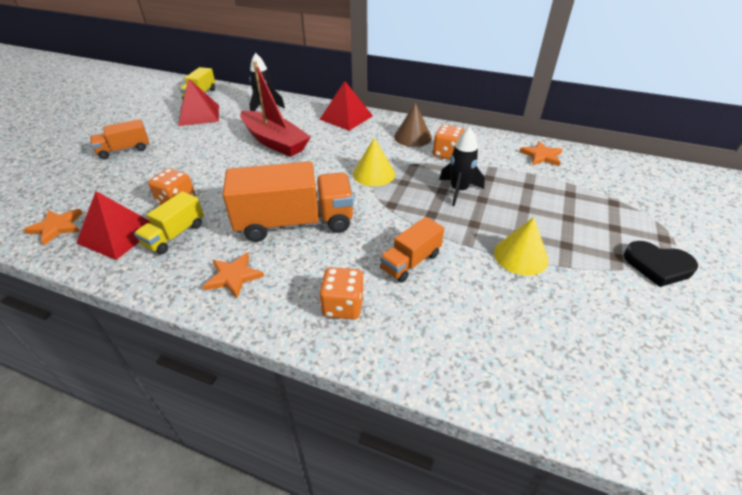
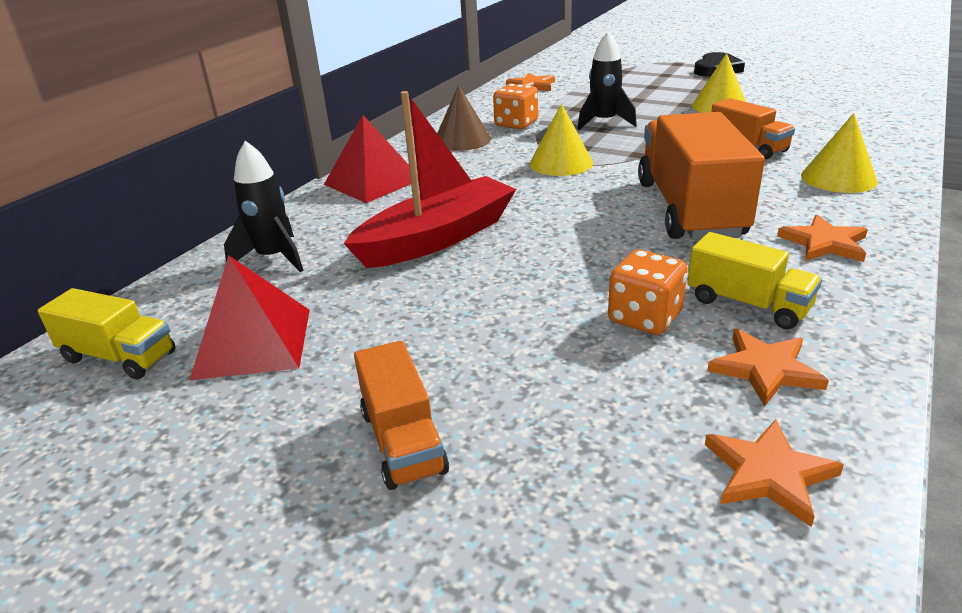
camera: 80 degrees left, 10 degrees down
red pyramid [77,191,150,260] -> orange star [707,329,829,407]
orange dice [319,267,364,320] -> yellow cone [801,113,877,193]

